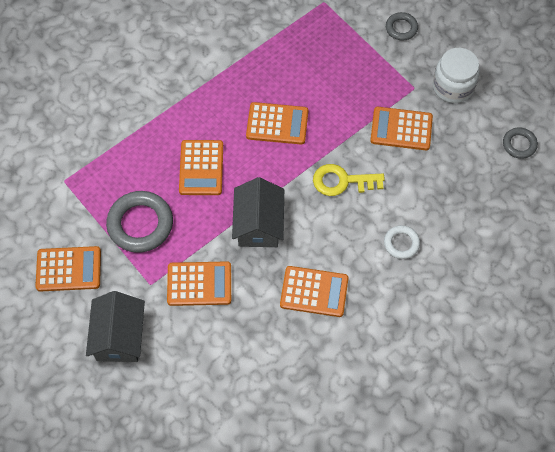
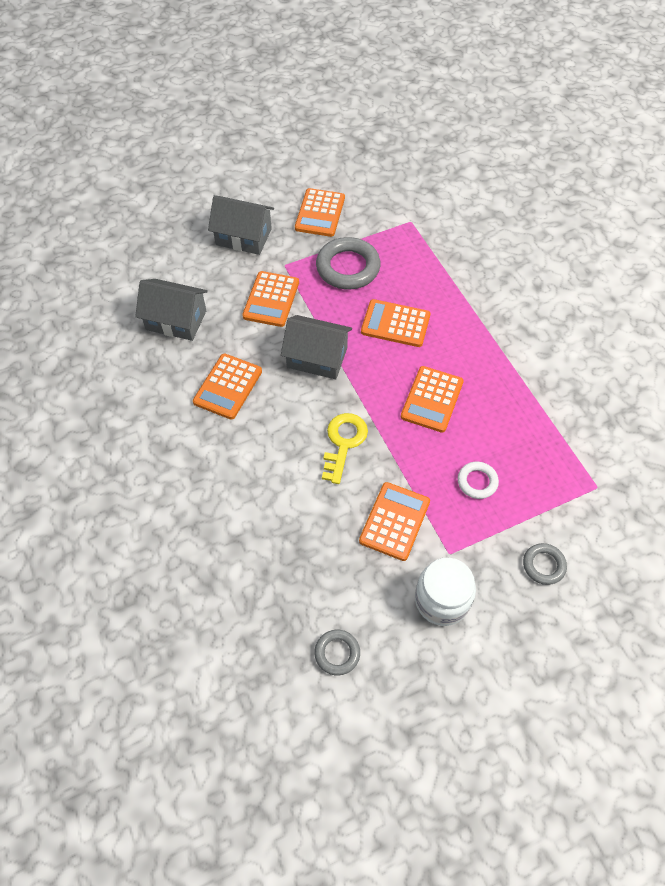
camera: 105 degrees right, 5 degrees down
white ring [384,225,420,259] -> white ring moved to [458,462,499,499]
none -> grey house [135,279,208,341]

